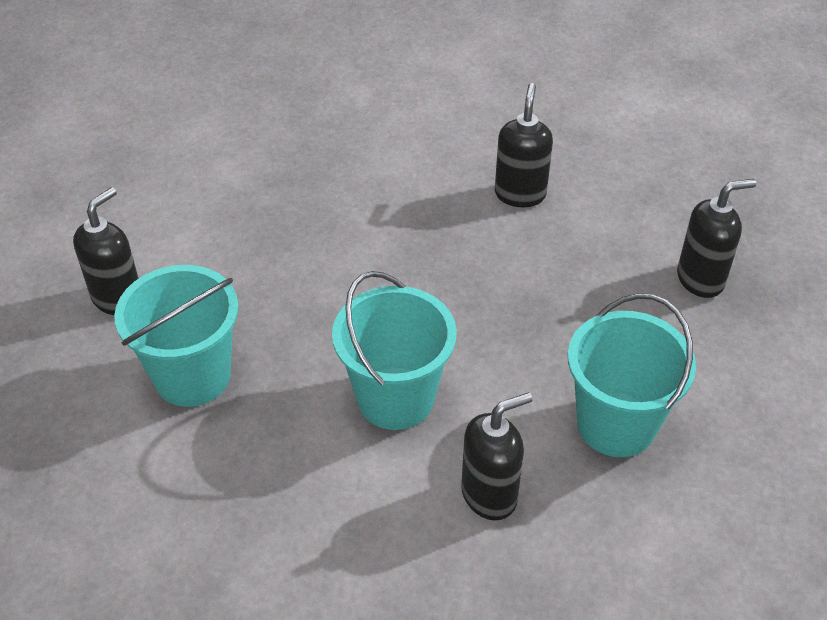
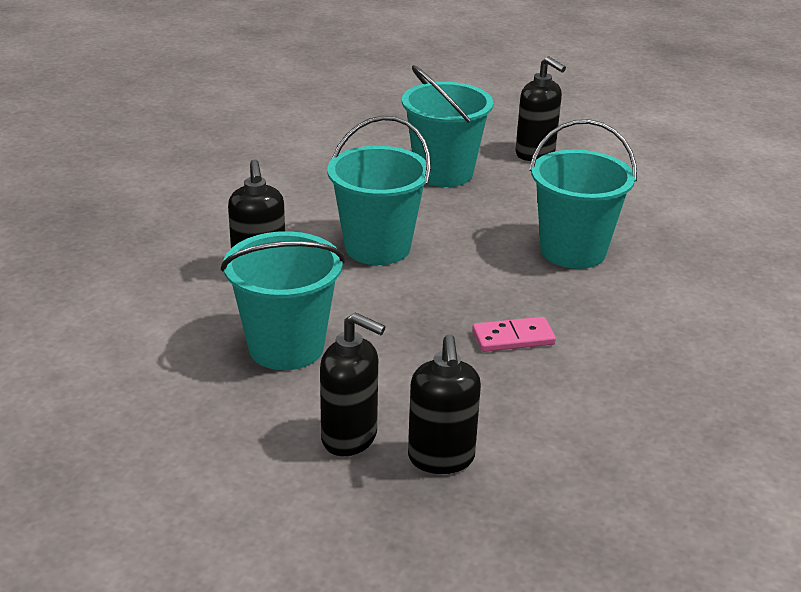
camera: 105 degrees right, 15 degrees down
black soap dispenser [495,83,553,207] -> black soap dispenser moved to [320,312,386,456]
none -> pink domino [472,317,556,352]
none -> turquoise bucket [529,119,637,269]

